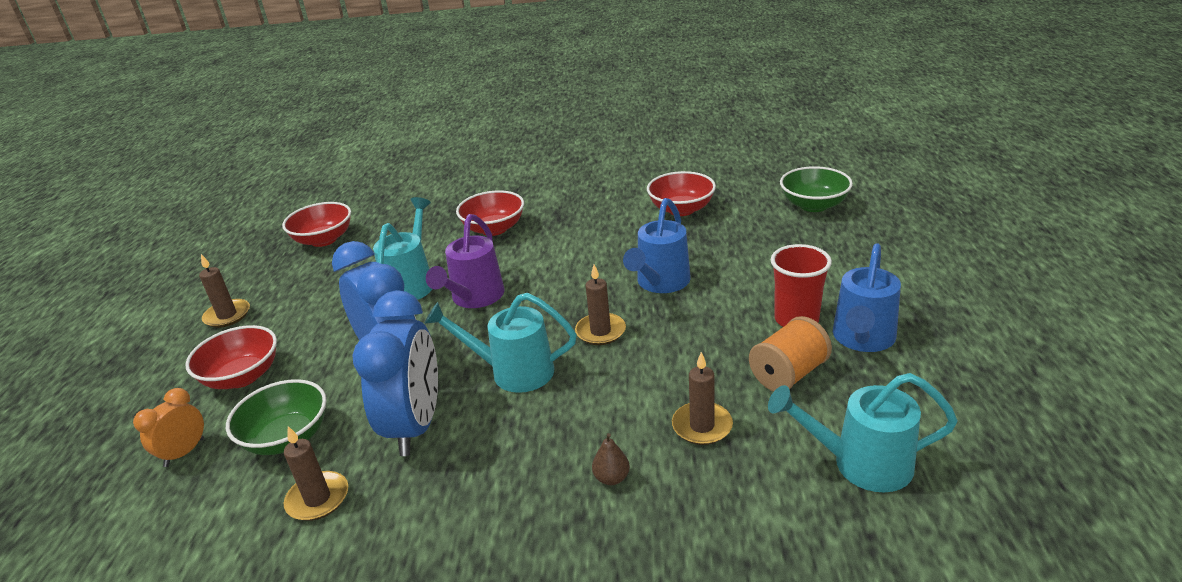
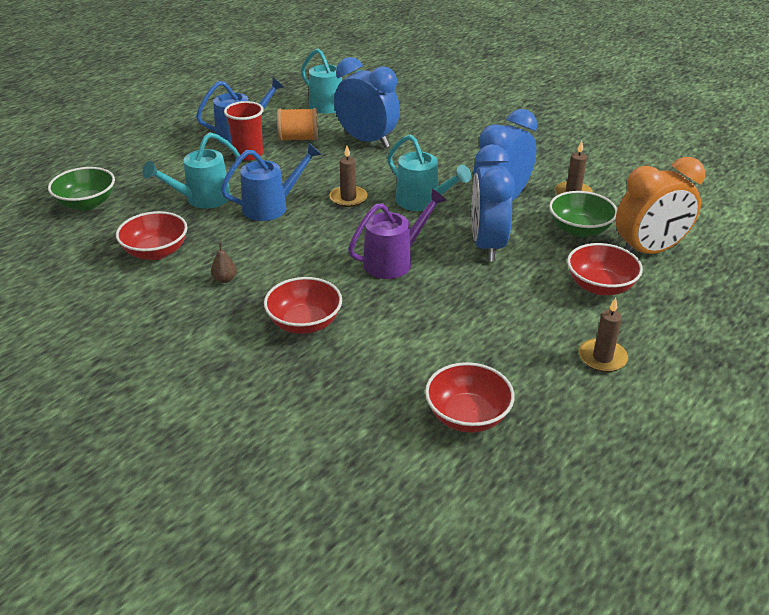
camera: 145 degrees left, 5 degrees up
orange clock [133,388,204,467] -> orange clock [616,157,705,254], size x2.00
turquoise watering can [373,197,432,300] -> turquoise watering can moved to [142,133,240,209]
brown pear [592,433,630,485] -> brown pear moved to [211,243,237,283]
brown candle [672,352,733,445] -> blue clock [334,57,400,148]

